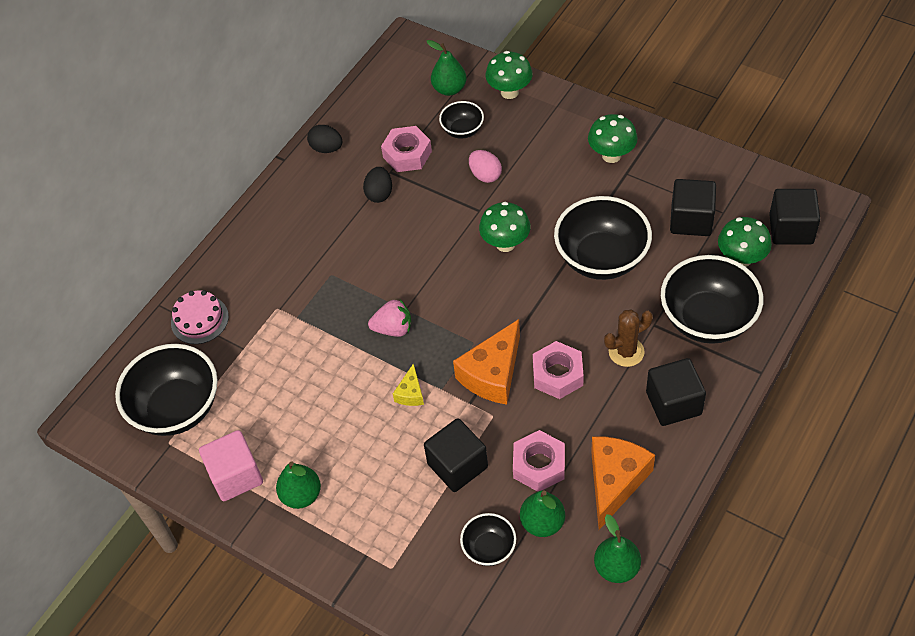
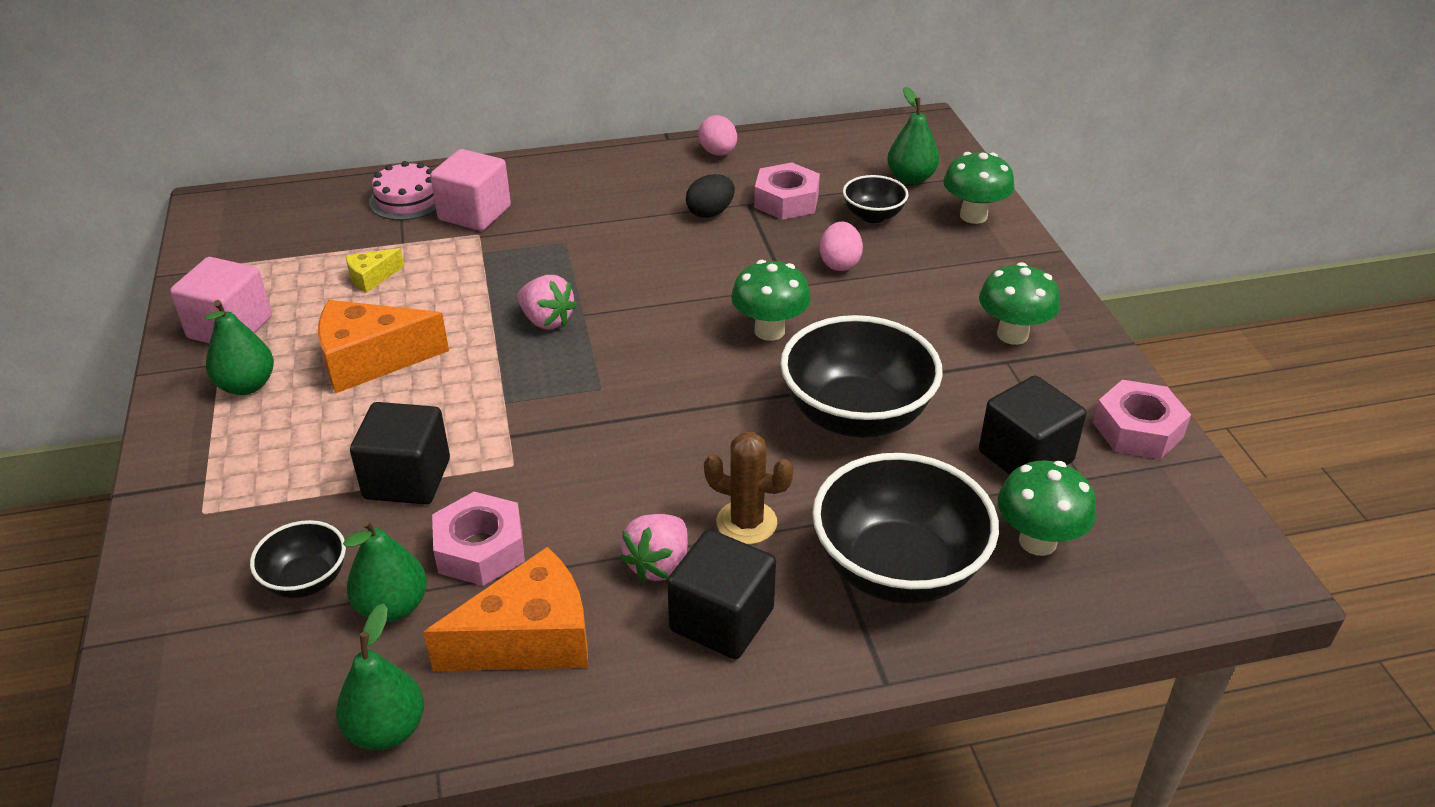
camera: 40 degrees right, 15 degrees down
black bowl [115,344,218,436] -> none
black egg [307,125,342,153] -> pink egg [698,115,737,156]
yellow cheese [393,363,424,406] -> yellow cheese moved to [345,248,404,293]
orange cheese [453,319,520,405] -> orange cheese moved to [318,300,449,393]
pink nut [533,341,584,399] -> pink nut moved to [1093,380,1191,459]
black cube [769,189,820,245] -> none
none -> pink cube [430,149,511,231]
none -> pink strawberry [620,514,688,582]

